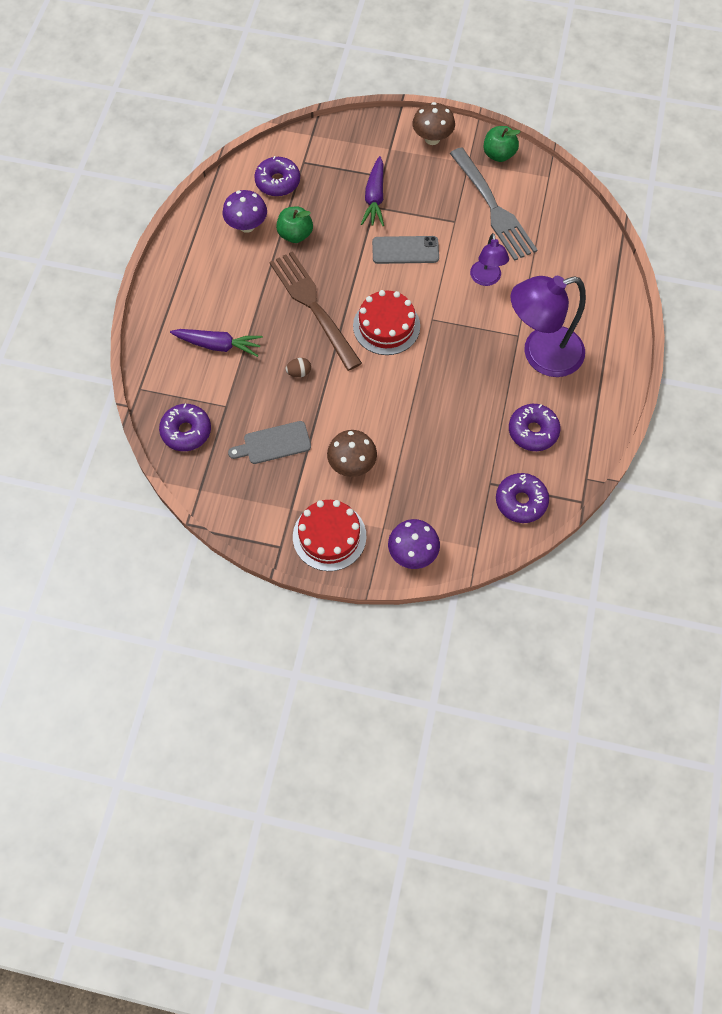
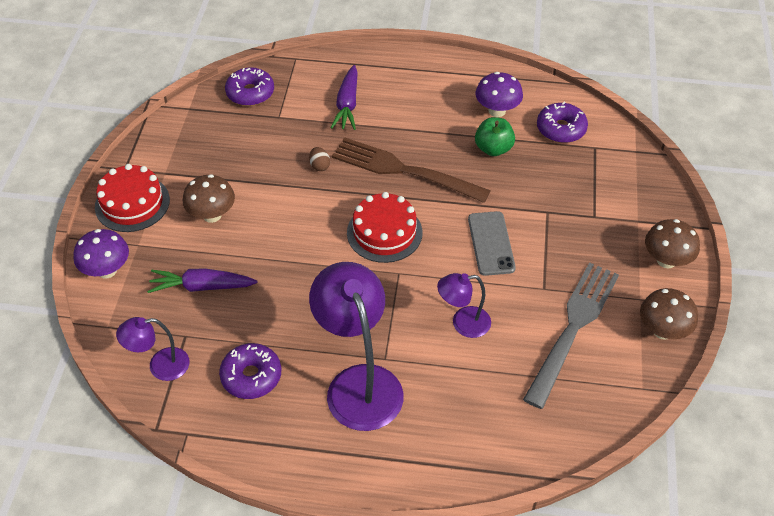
camera: 85 degrees right, 15 degrees down
grey cutting board [228,421,311,464] -> none
brown fork [269,251,362,371] -> brown fork turned 120 degrees counterclockwise [332,137,491,203]
purple carrot [361,156,384,226] -> purple carrot moved to [147,268,258,293]
grey fork [450,148,537,261] -> grey fork turned 150 degrees clockwise [523,262,619,409]
green apple [483,126,521,162] -> brown mushroom [640,288,698,340]
purple donut [496,473,549,523] -> purple lamp [116,317,189,381]

